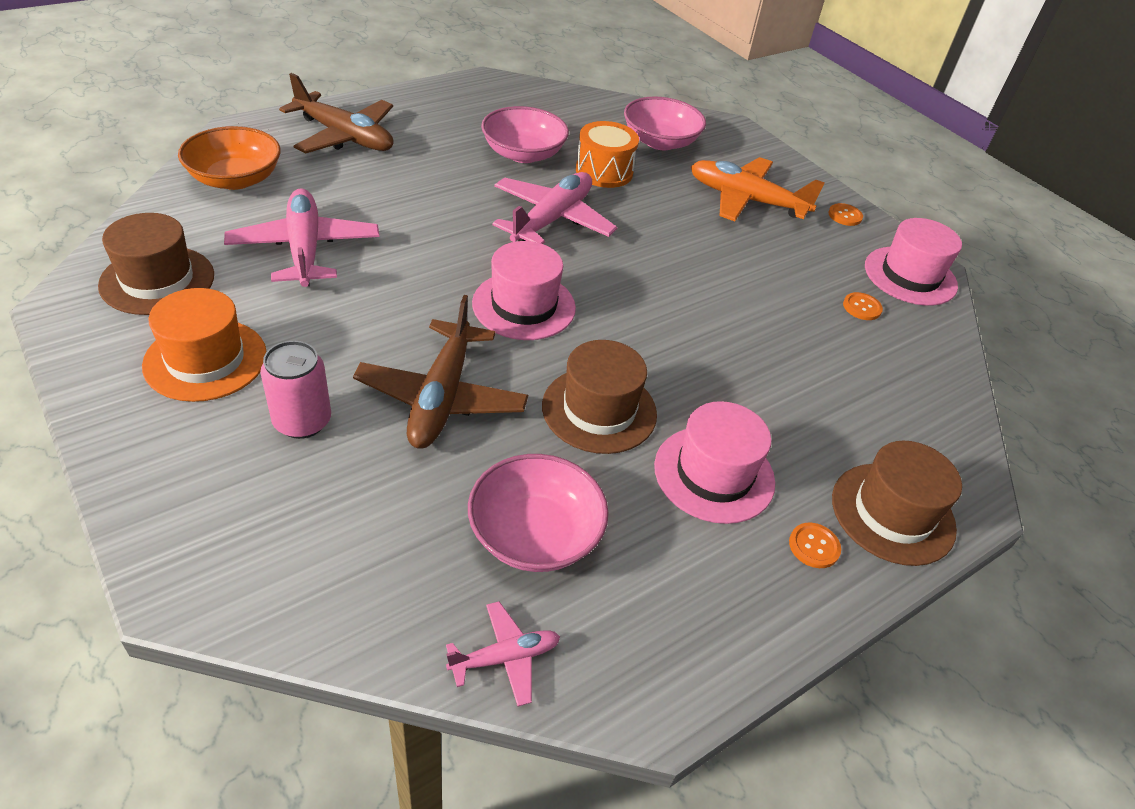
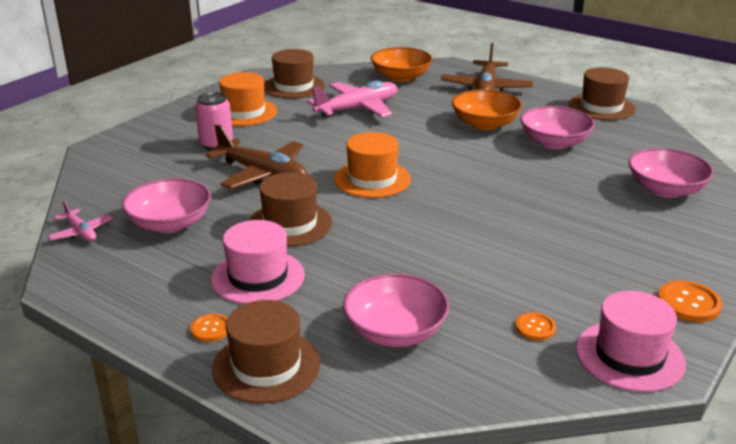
camera: 75 degrees right, 15 degrees down
brown plane [353,295,528,449] -> brown plane turned 135 degrees counterclockwise [206,124,307,189]
pink hat [472,241,576,340] -> orange hat [334,132,411,198]
pink plane [492,172,618,244] -> none
orange drum [576,121,639,188] -> none
orange plane [691,157,825,221] -> none
orange button [828,203,863,226] -> orange button [658,281,723,322], size x1.59
none -> pink bowl [343,273,449,347]
none -> orange bowl [452,89,522,130]
none -> brown hat [569,67,635,120]

